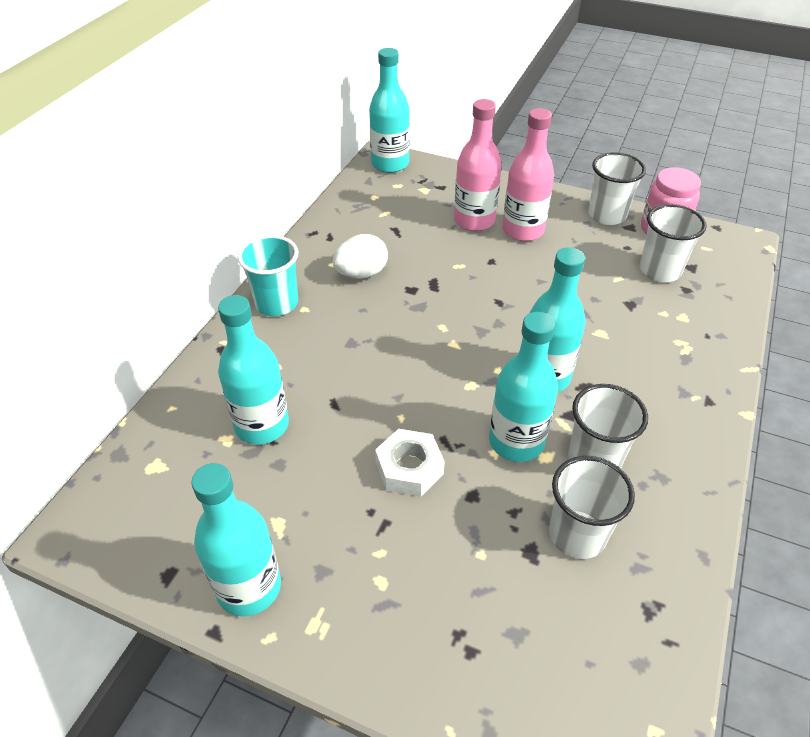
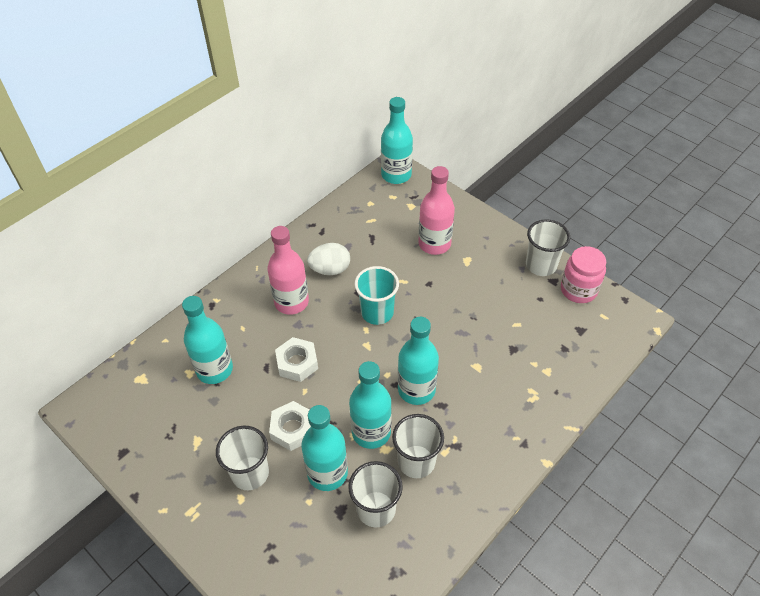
camera: 20 degrees right, 5 degrees up
turquoise bottle [191,463,281,616] -> turquoise bottle moved to [301,405,348,491]
turquoise cup [238,235,298,316] -> turquoise cup moved to [354,266,399,325]
pink bottle [502,108,554,241] -> pink bottle moved to [267,226,309,315]
white cup [640,204,706,282] -> white cup moved to [216,426,269,490]
none -> white nut [275,337,318,382]

